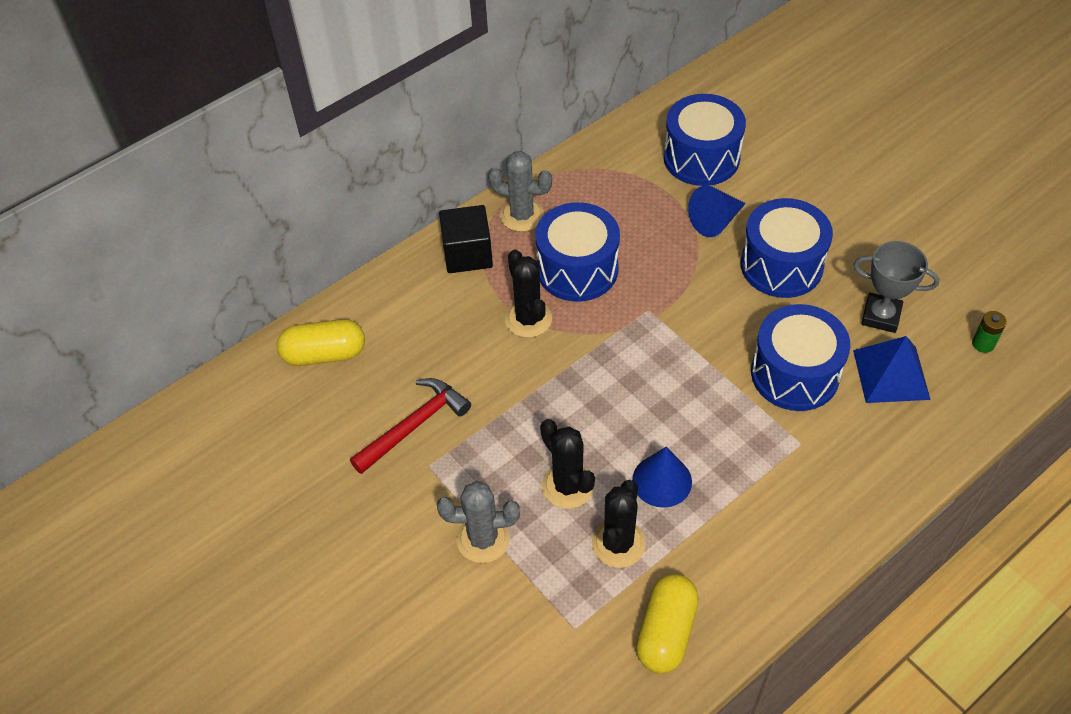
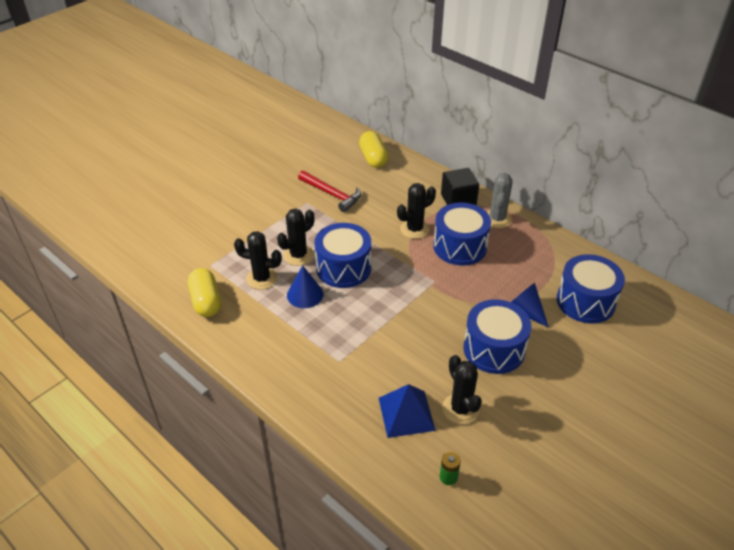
camera: 80 degrees right, 10 degrees down
grey cactus [437,481,520,563] -> none
yellow capsule [636,574,698,673] -> yellow capsule turned 60 degrees clockwise [188,268,221,317]
blue drum [751,304,850,411] -> blue drum moved to [314,223,371,288]
grey trophy [853,241,939,333] -> black cactus [442,355,482,424]

